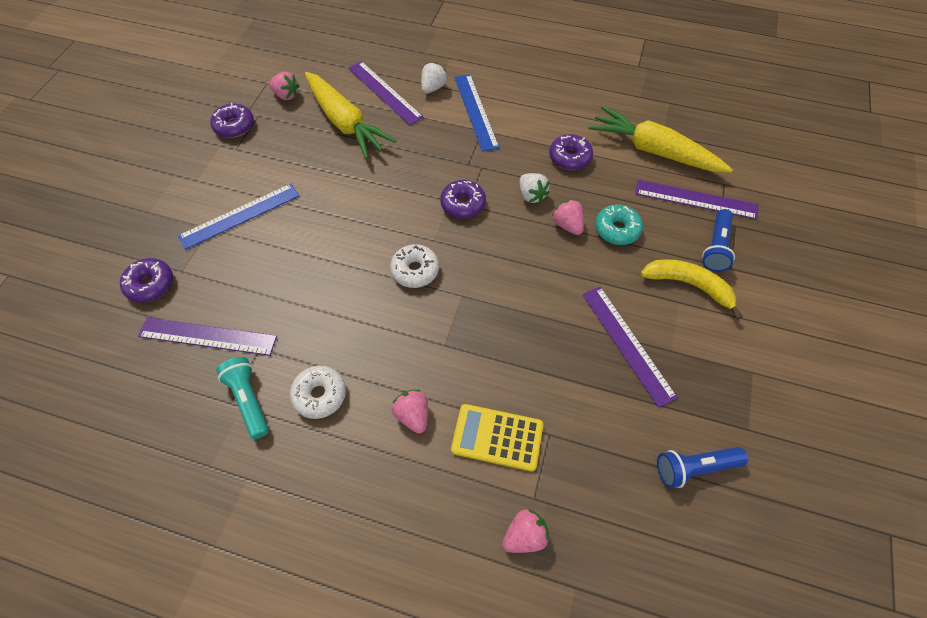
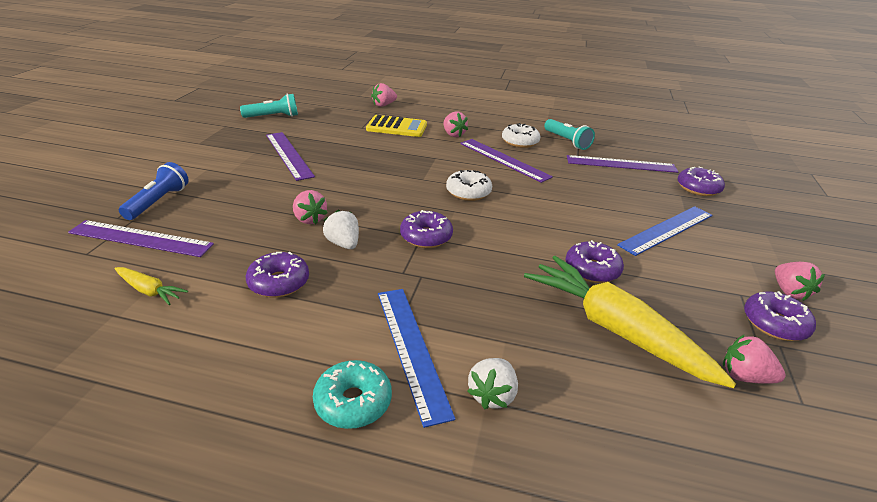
camera: 175 degrees right, 25 degrees down
purple ruler [348,61,423,125] -> purple ruler moved to [460,139,553,183]
yellow carrot [588,106,733,173] -> yellow carrot [115,267,188,305], size x0.44
turquoise donut [595,204,643,245] -> turquoise donut moved to [313,360,392,429]
yellow banana [641,259,743,320] -> none
blue flashlight [657,447,748,488] -> turquoise flashlight [240,94,298,118]
none -> purple donut [565,240,624,283]
none -> pink strawberry [775,262,825,301]

